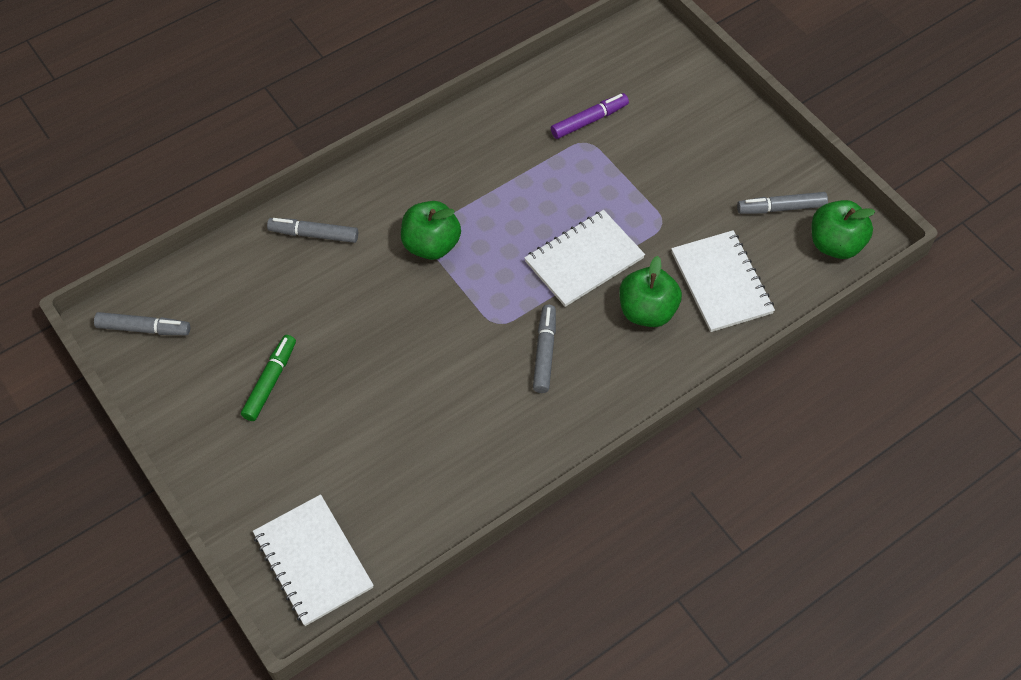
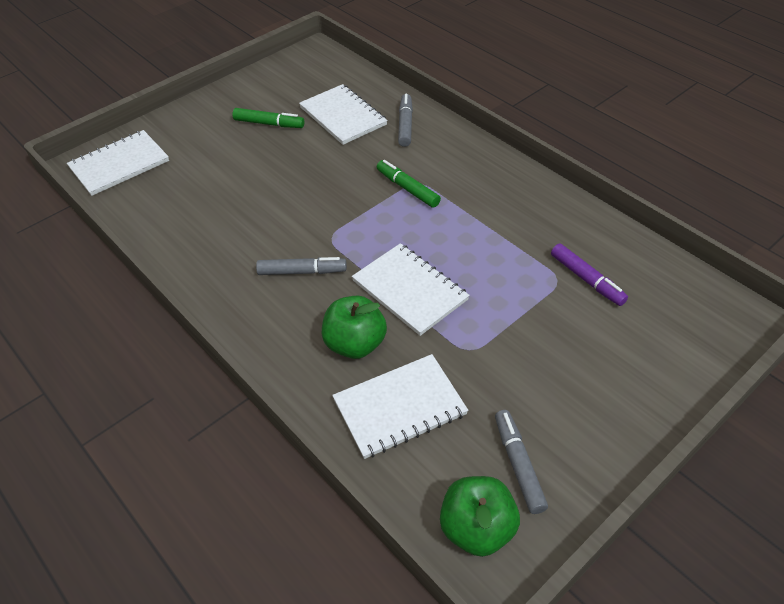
camera: 85 degrees right, 10 degrees down
grey marker [94,312,190,335] -> none
green apple [401,201,461,260] -> green marker [377,160,441,208]
none -> white notebook [299,84,388,145]

